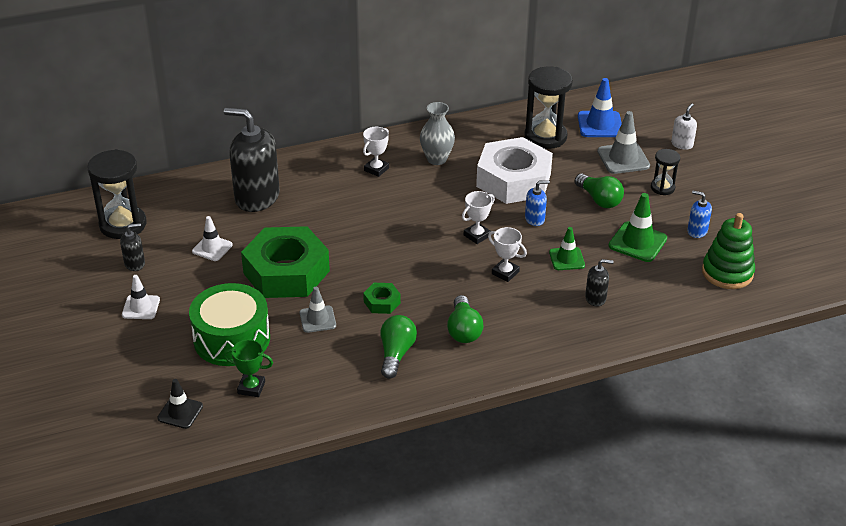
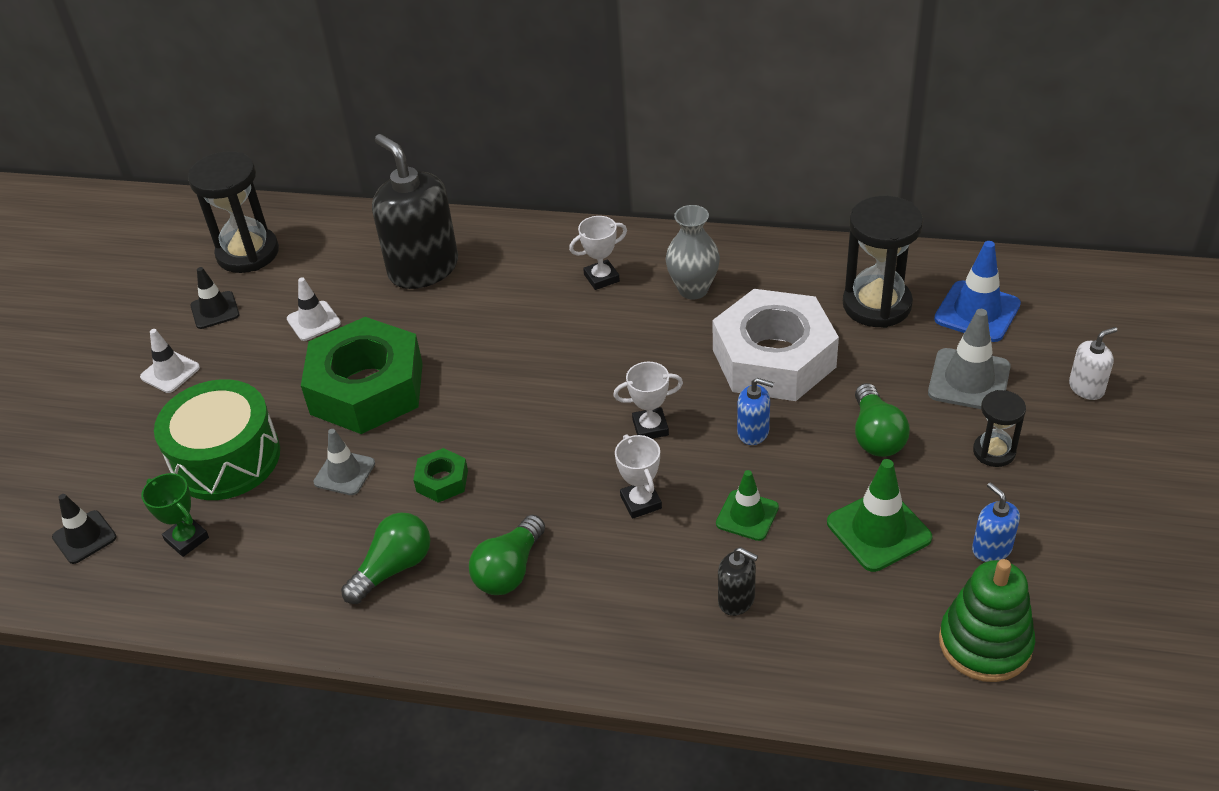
camera: 35 degrees right, 5 degrees up
black soap dispenser [120,223,145,271] -> black traffic cone [190,267,239,329]

